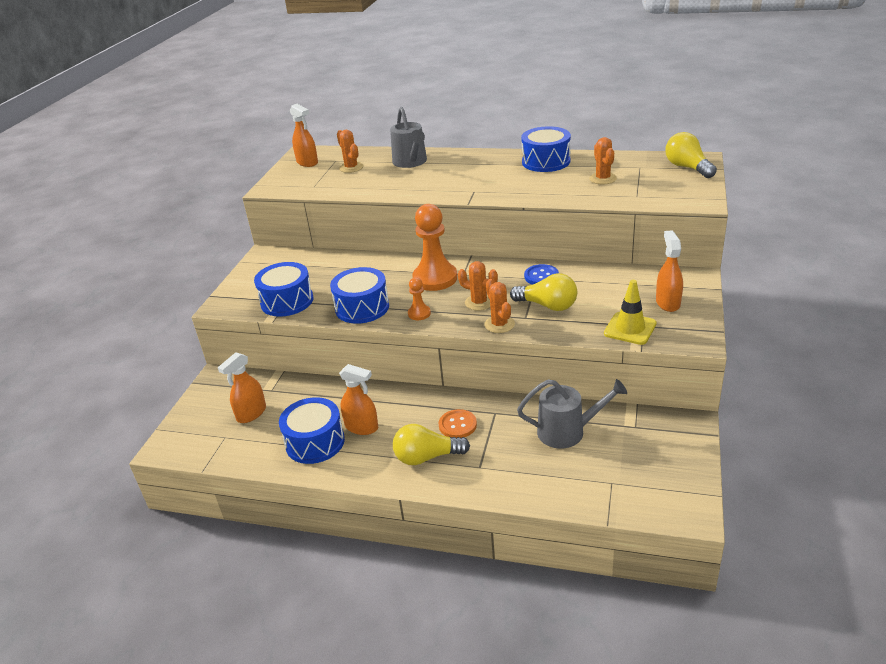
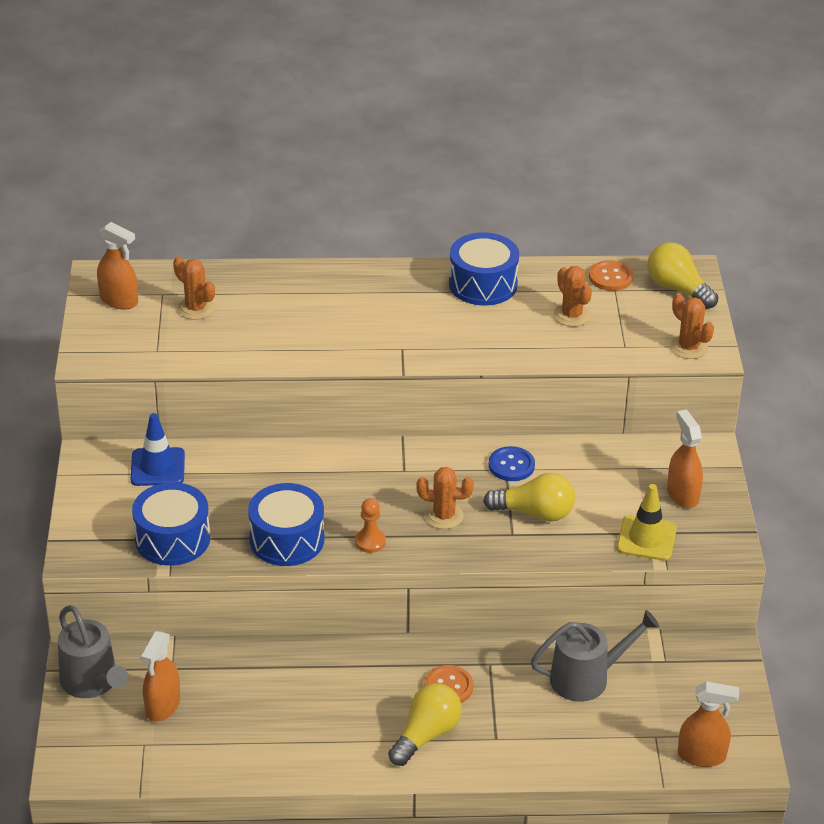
camera: 20 degrees left, 5 degrees up
blue drum [279,397,345,464] -> none
orange spray bottle [339,364,378,435] -> orange spray bottle moved to [678,681,739,767]
grey watering can [390,107,427,168] -> grey watering can moved to [58,605,128,698]
yellow light bulb [393,424,470,465] -> yellow light bulb turned 150 degrees clockwise [388,683,462,766]
orange pawn [412,204,457,291] -> none
orange cactus [484,279,515,333] -> orange cactus moved to [670,293,714,359]
none -> blue traffic cone [131,413,185,486]
none -> orange button [589,260,633,291]

